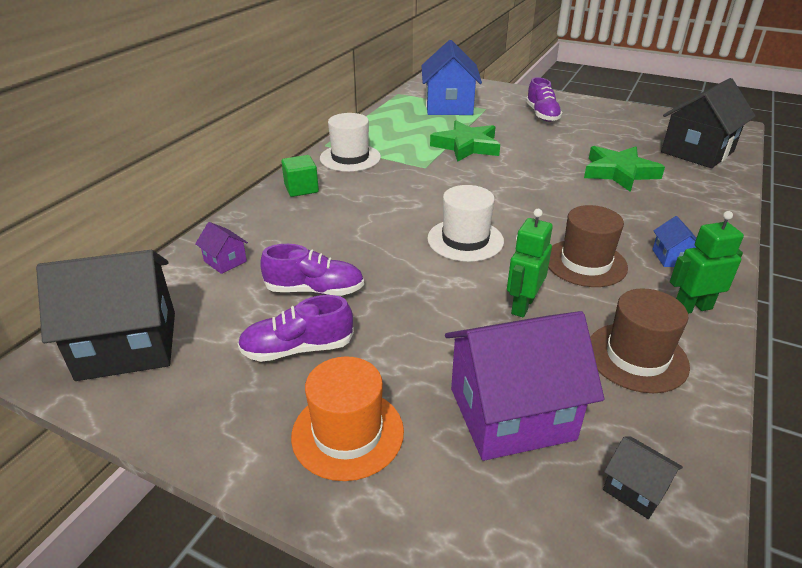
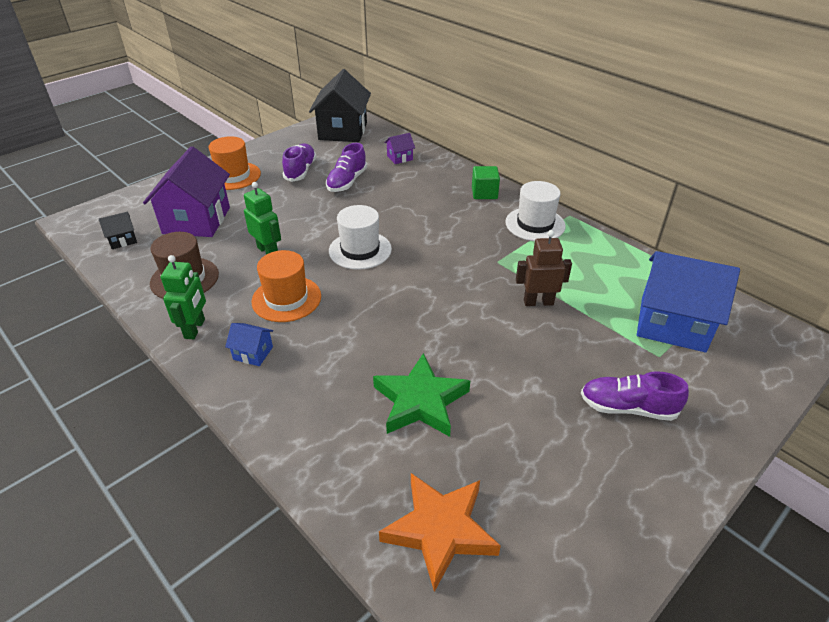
camera: 110 degrees right, 5 degrees up
green star [430,120,500,162] -> brown robot [516,230,572,306]
brown hat [548,205,628,287] -> orange hat [252,250,321,322]
black house [661,78,755,168] -> orange star [379,473,501,592]

